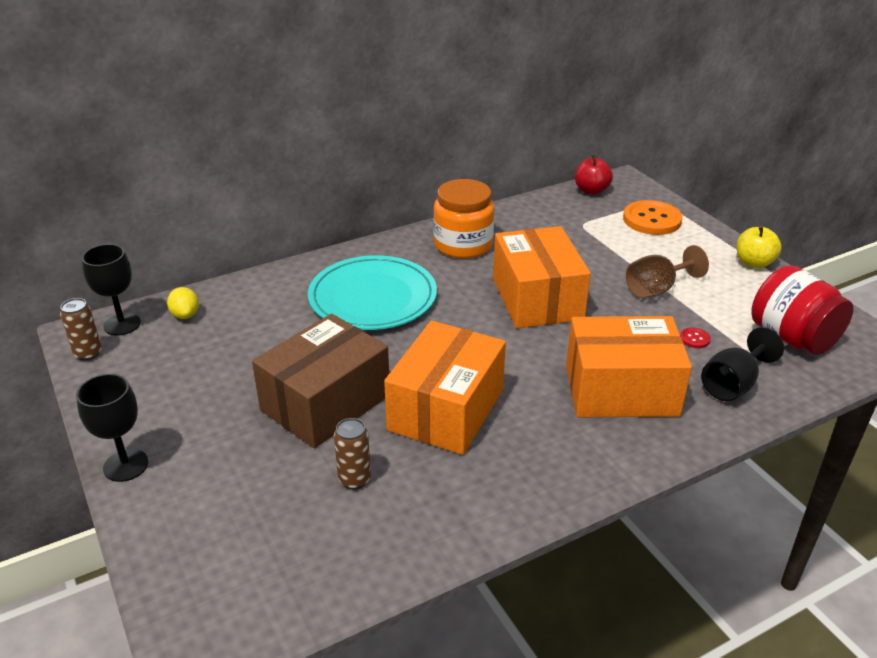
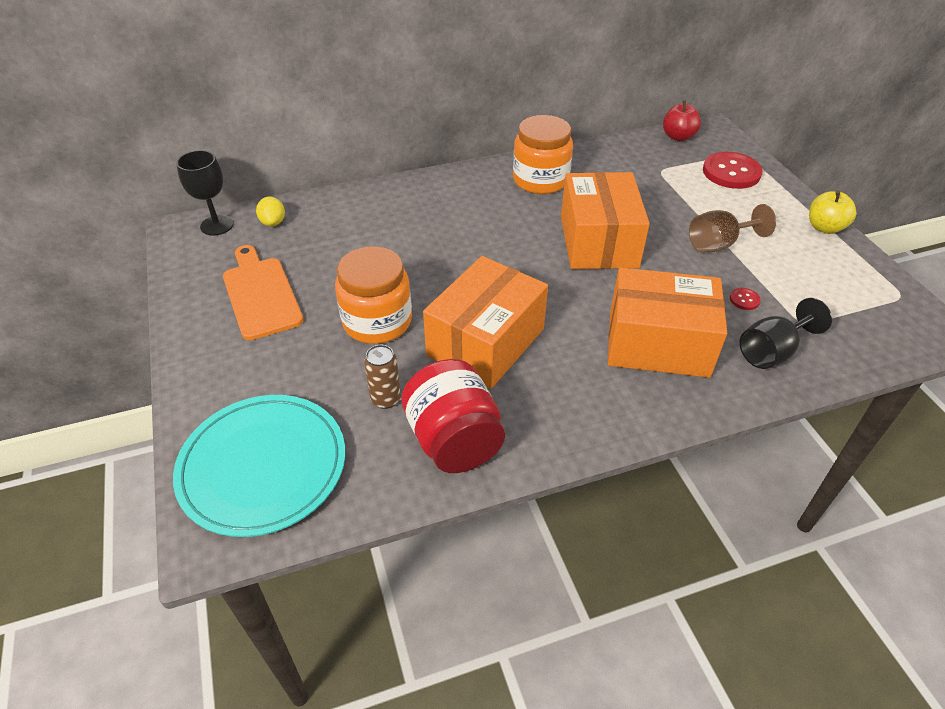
camera: 10 degrees right, 10 degrees up
brown can [60,298,102,361] -> none
black goblet [76,374,148,482] -> none
brown box [252,314,389,448] -> orange jar [335,246,412,344]
turquoise plate [308,255,437,330] -> turquoise plate moved to [173,395,345,537]
orange button [623,200,683,235] -> red button [703,152,763,189]
red jar [751,265,854,355] -> red jar moved to [401,359,505,473]
none -> orange cutting board [223,245,304,340]

